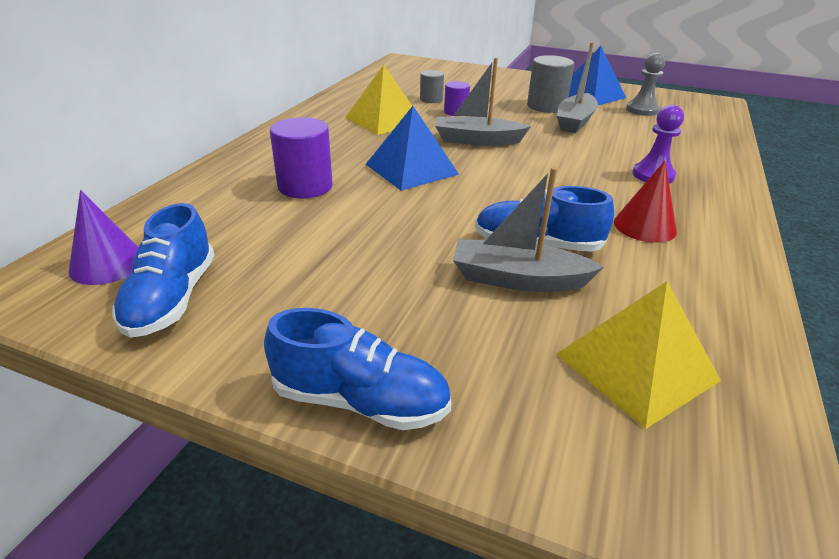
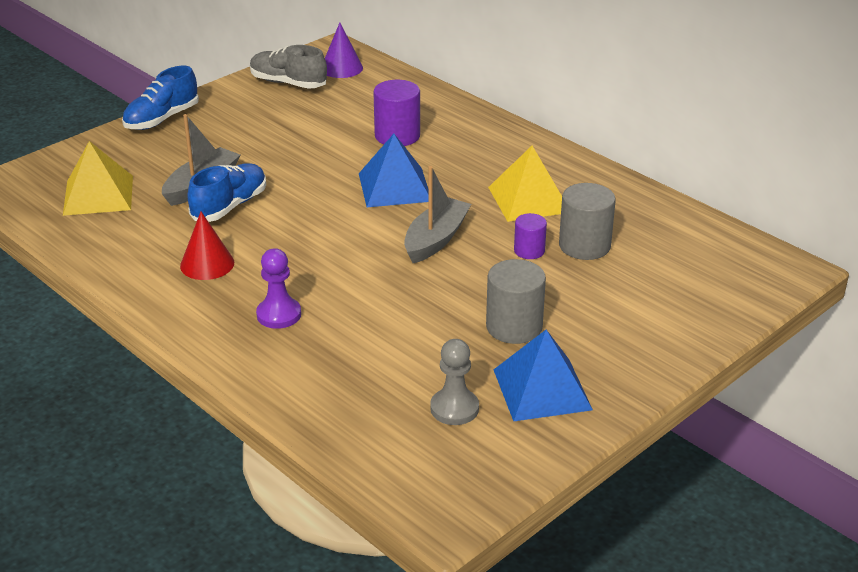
camera: 115 degrees right, 0 degrees up
blue shoe [112,203,215,338] -> grey shoe [250,45,327,89]
grey cylinder [420,70,444,103] -> grey cylinder [559,183,616,260], size x1.68
grey boat [557,42,598,133] -> none

